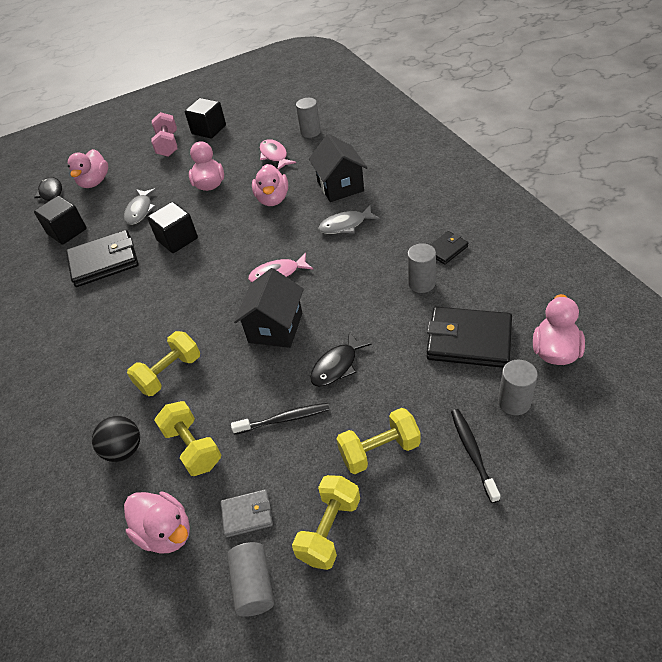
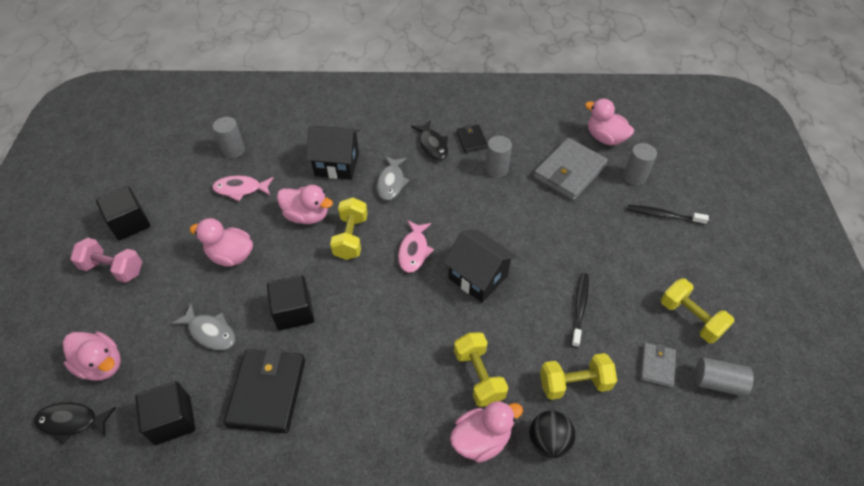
camera: 70 degrees left, 5 degrees up
pink duck [124,491,190,554] -> pink duck moved to [450,401,523,463]
black fish [310,331,372,387] -> black fish moved to [411,120,448,160]
yellow dumbbell [336,408,421,474] -> yellow dumbbell moved to [330,197,368,260]
black wallet [427,307,512,368] -> grey wallet [534,138,608,200]

